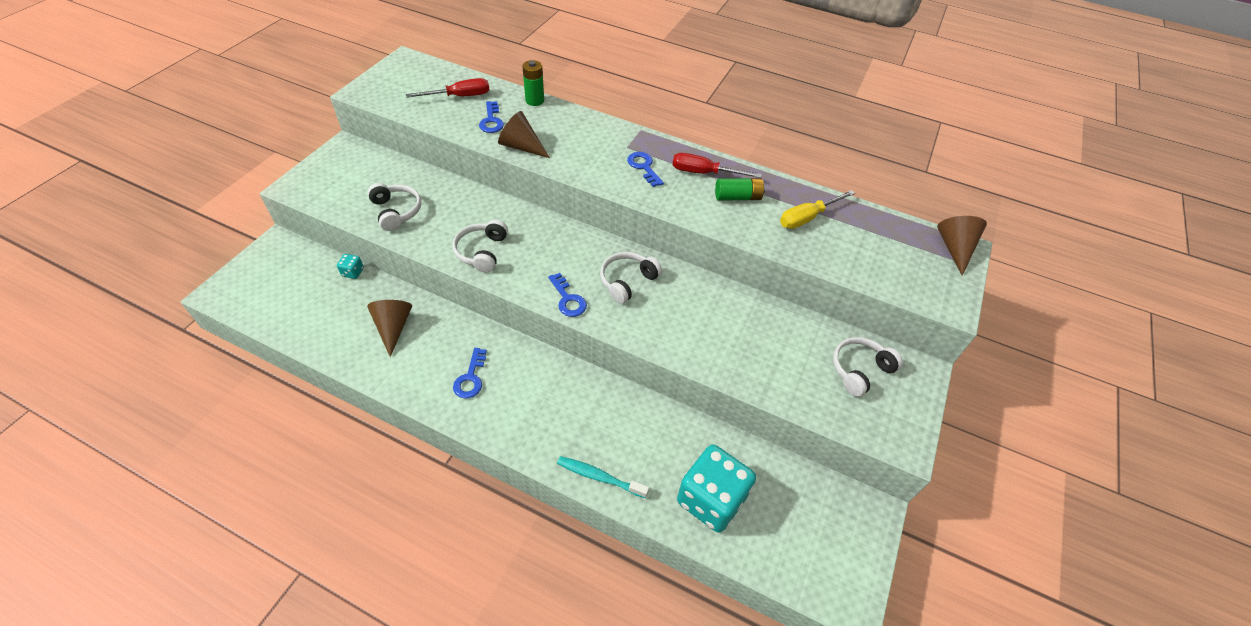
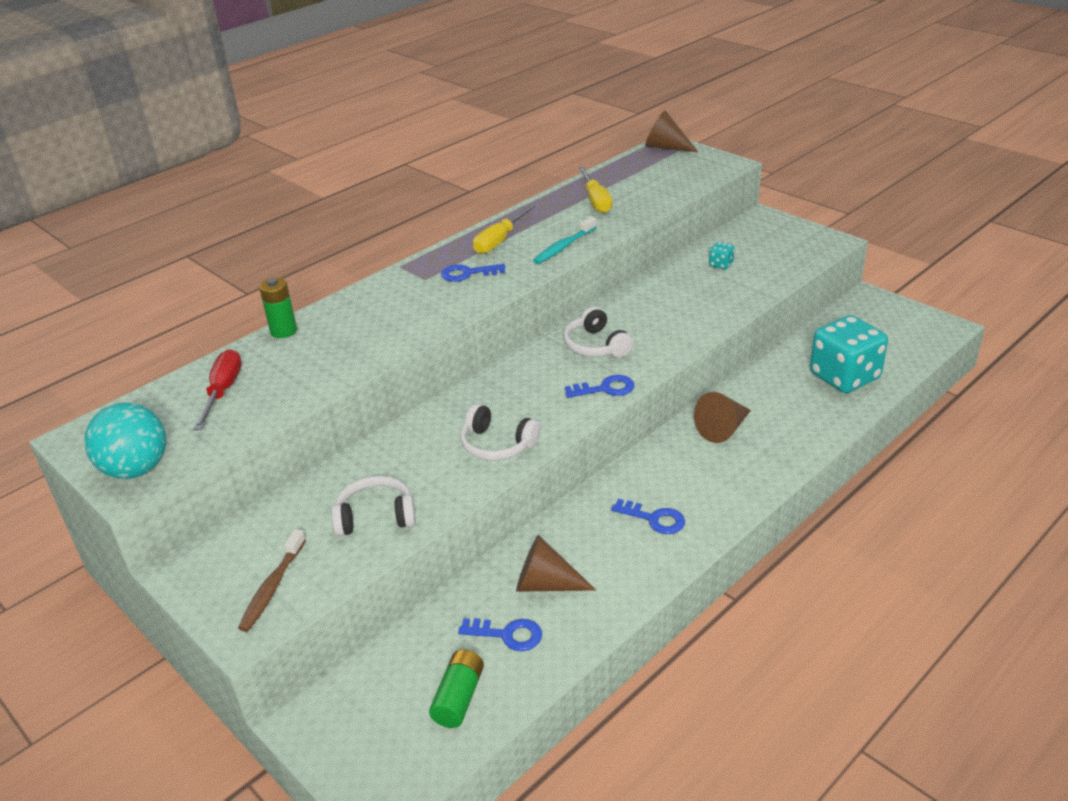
camera: 65 degrees left, 15 degrees down
turquoise dice [337,254,364,279] -> turquoise dice moved to [709,242,735,269]
blue key [479,101,504,133] -> blue key moved to [458,618,542,651]
brown cone [498,111,550,158] -> brown cone moved to [694,392,751,443]
turquoise toothbrush [557,456,649,498] -> turquoise toothbrush moved to [533,217,597,264]
red screwdriver [672,153,762,178] -> yellow screwdriver [473,204,536,254]
green battery [715,178,765,201] -> green battery moved to [429,649,484,728]
white headphones [833,337,903,397] -> none
none -> turquoise ball [84,403,166,479]
none -> brown toothbrush [238,529,306,632]

